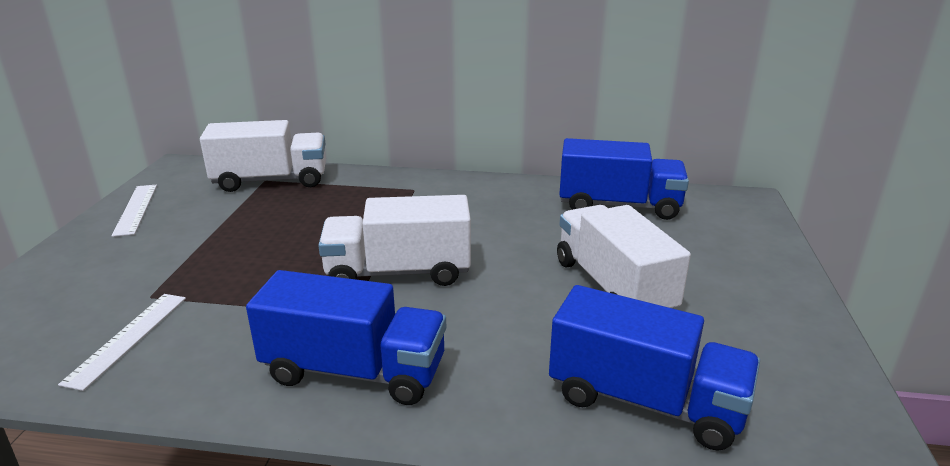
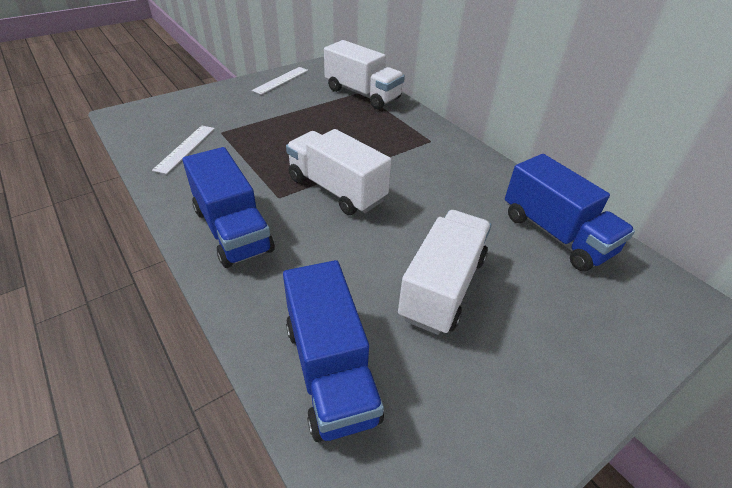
camera: 45 degrees right, 15 degrees up
white ruler [58,294,186,391] -> white ruler turned 45 degrees counterclockwise [152,125,215,174]

